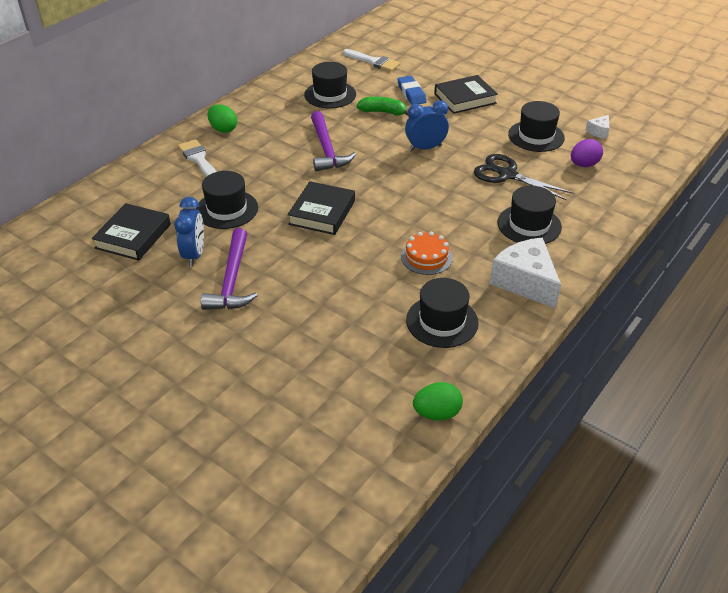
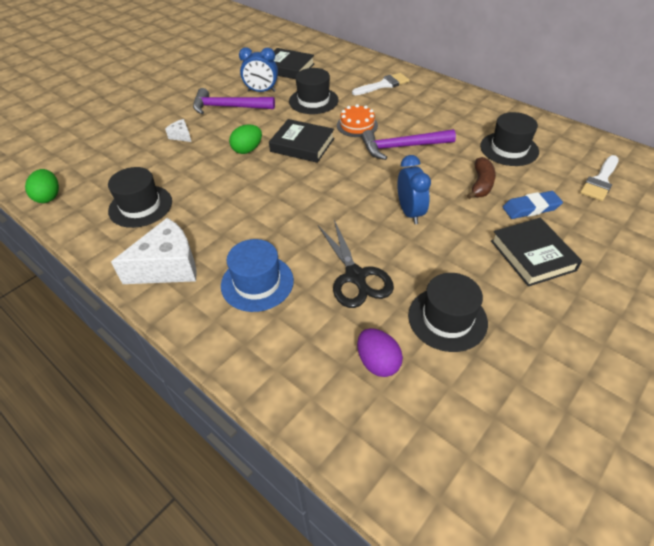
camera: 95 degrees right, 5 degrees up
green egg [207,104,237,133] -> green egg moved to [229,125,262,154]
green banana [356,97,408,116] -> brown banana [467,157,496,199]
orange cake [401,232,453,275] -> orange cake moved to [337,104,378,137]
black scissors [474,154,573,201] -> black scissors turned 120 degrees clockwise [318,220,394,308]
black hat [497,186,562,244] -> blue hat [221,239,294,312]
white cheese [585,115,609,139] -> white cheese moved to [165,119,191,142]

